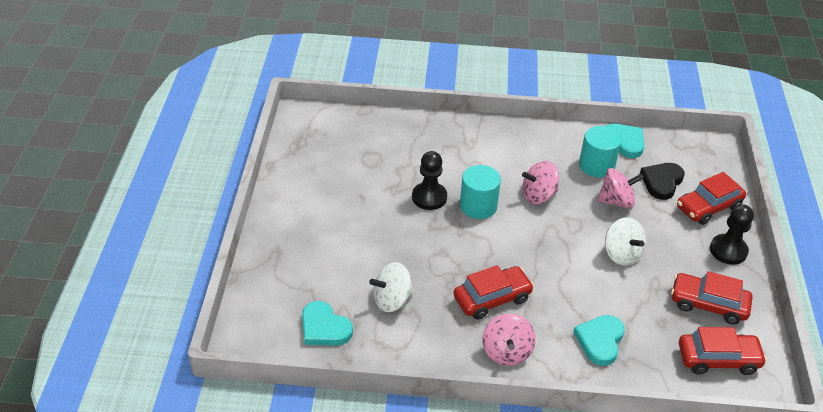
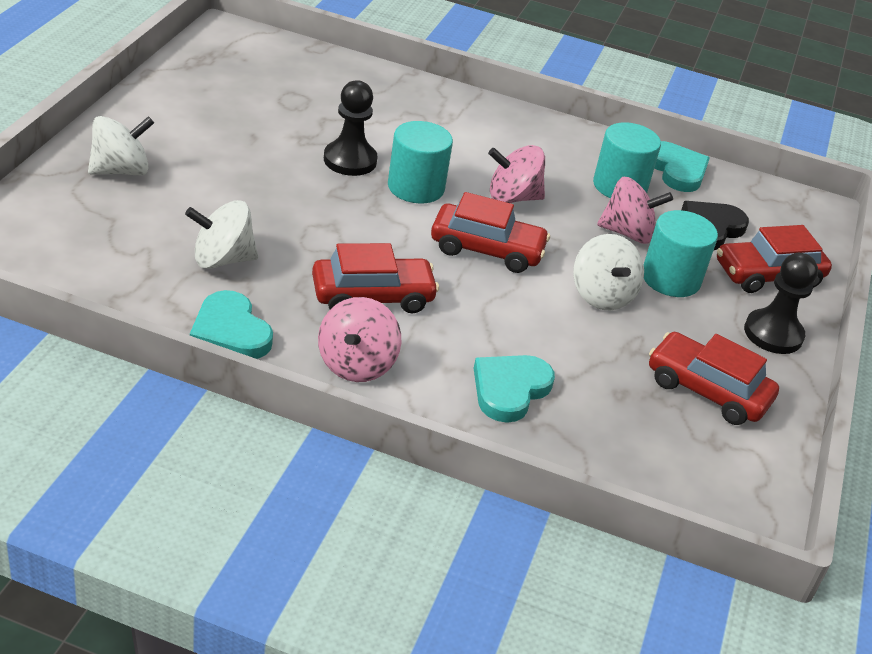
camera: 10 degrees right, 5 degrees down
turquoise heart [302,301,353,345] -> turquoise heart moved to [190,290,273,359]
red car [679,327,767,375] -> red car moved to [431,192,550,273]
none -> white spinning top [88,116,154,175]
none -> turquoise cylinder [644,210,718,297]

